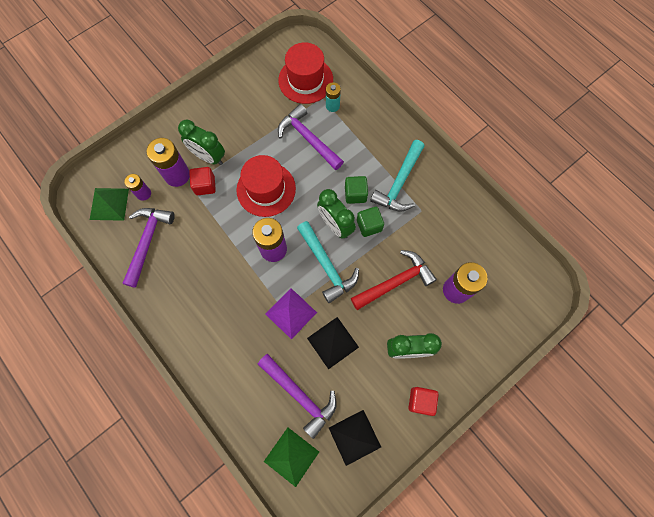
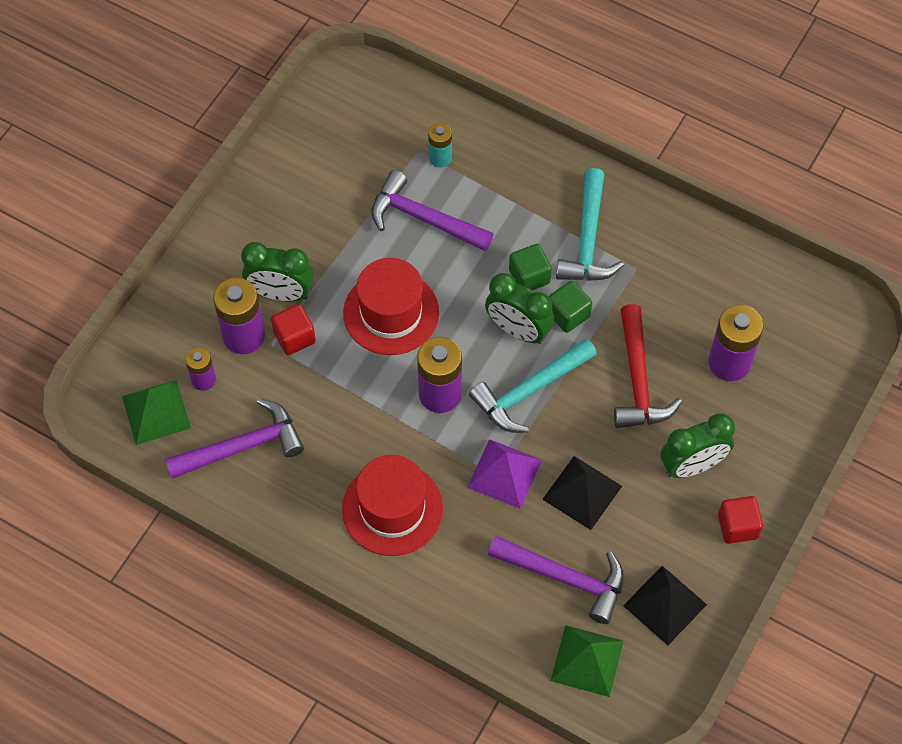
camera: 20 degrees left, 10 degrees down
purple hammer [122,208,175,288] -> purple hammer turned 75 degrees clockwise [165,398,304,479]
red hat [278,42,333,104] -> red hat moved to [342,455,443,556]
turquoise hammer [297,221,359,303] -> turquoise hammer turned 105 degrees clockwise [469,338,597,433]
red hammer [351,250,437,310] -> red hammer turned 135 degrees clockwise [614,304,682,428]

